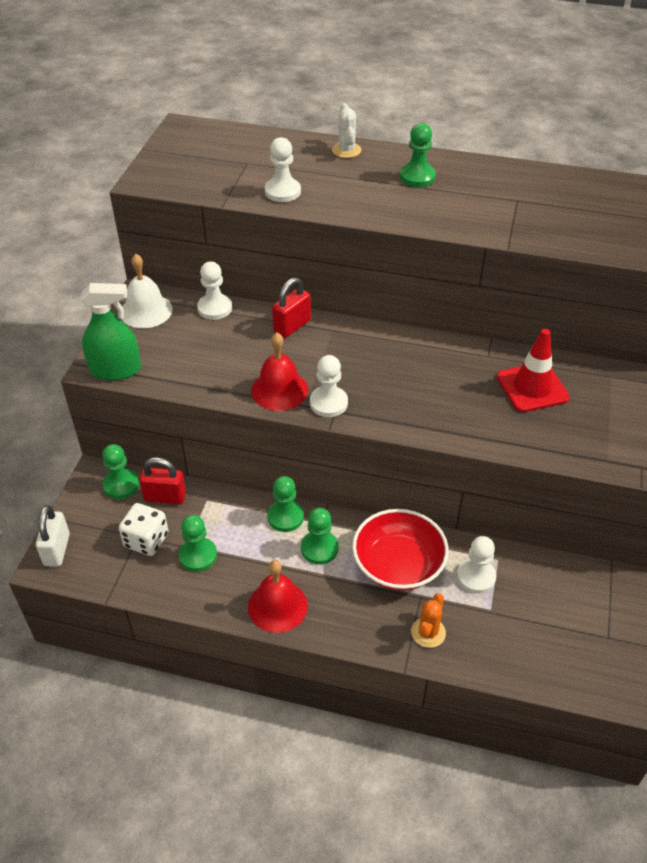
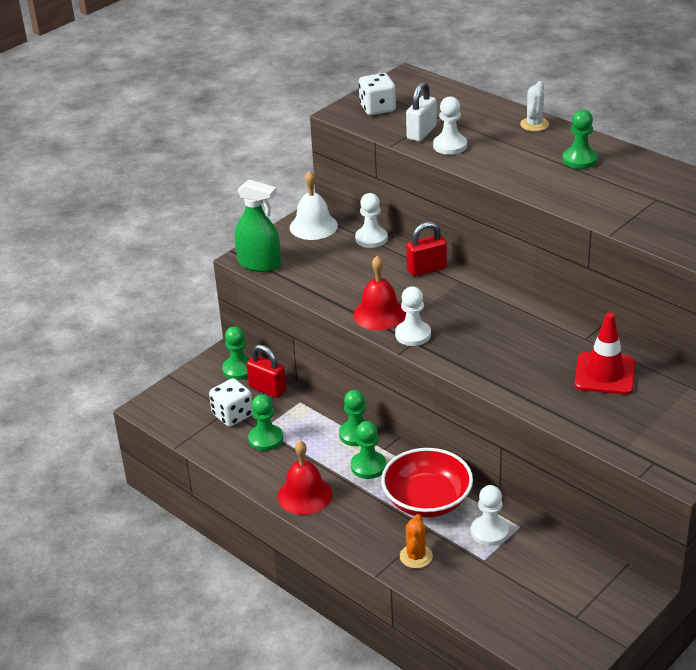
camera: 30 degrees right, 10 degrees down
white padlock [36,505,70,566] -> white padlock moved to [406,82,437,142]
orange cactus [411,593,446,648] -> orange cactus turned 45 degrees counterclockwise [400,514,433,568]
none -> white dice [359,73,396,115]

